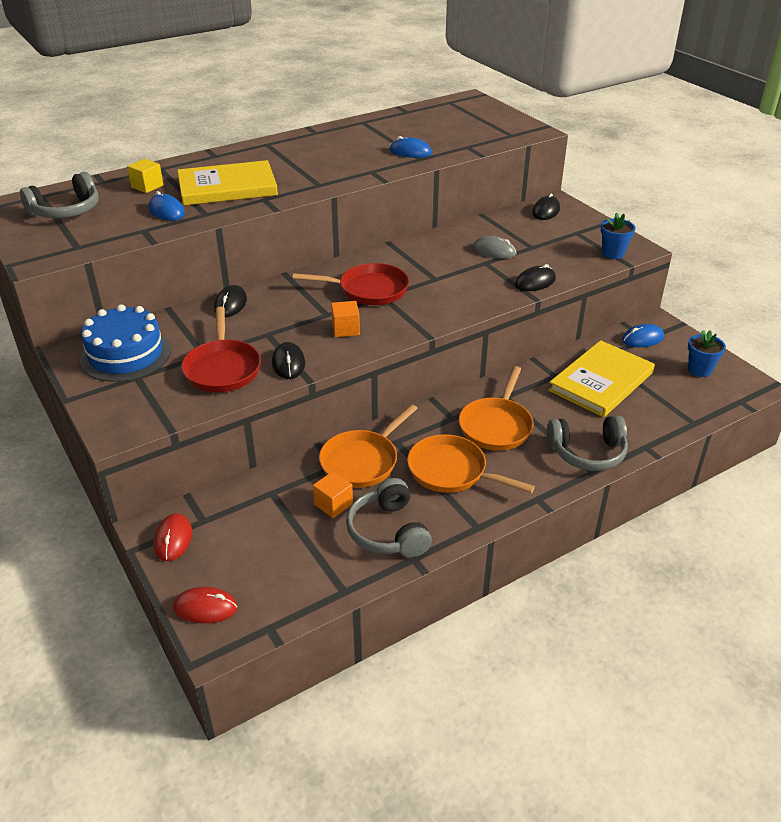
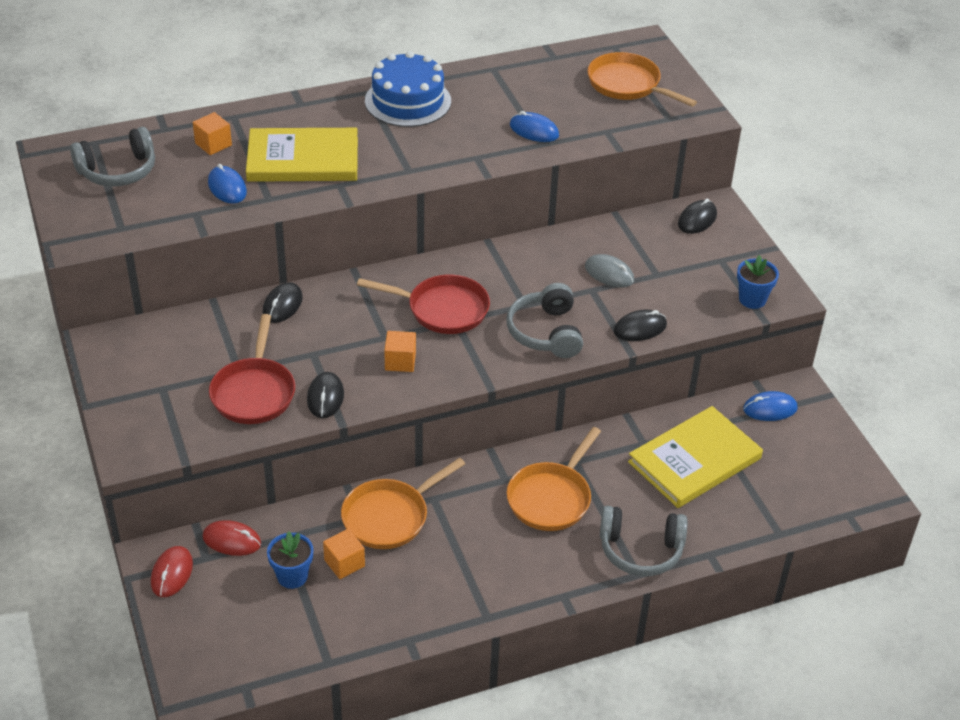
camera: 10 degrees right, 5 degrees up
blue cake [80,304,171,382] -> blue cake moved to [365,51,451,127]
yellow cube [127,159,163,193] -> orange cube [193,112,232,155]
red mouse [173,587,237,623] -> red mouse moved to [202,520,261,556]
grey headphones [346,478,432,558] -> grey headphones moved to [507,283,583,358]
orange pan [407,434,535,493] -> orange pan moved to [588,52,697,107]
blue flower pot [688,330,726,377] -> blue flower pot moved to [267,531,313,589]

